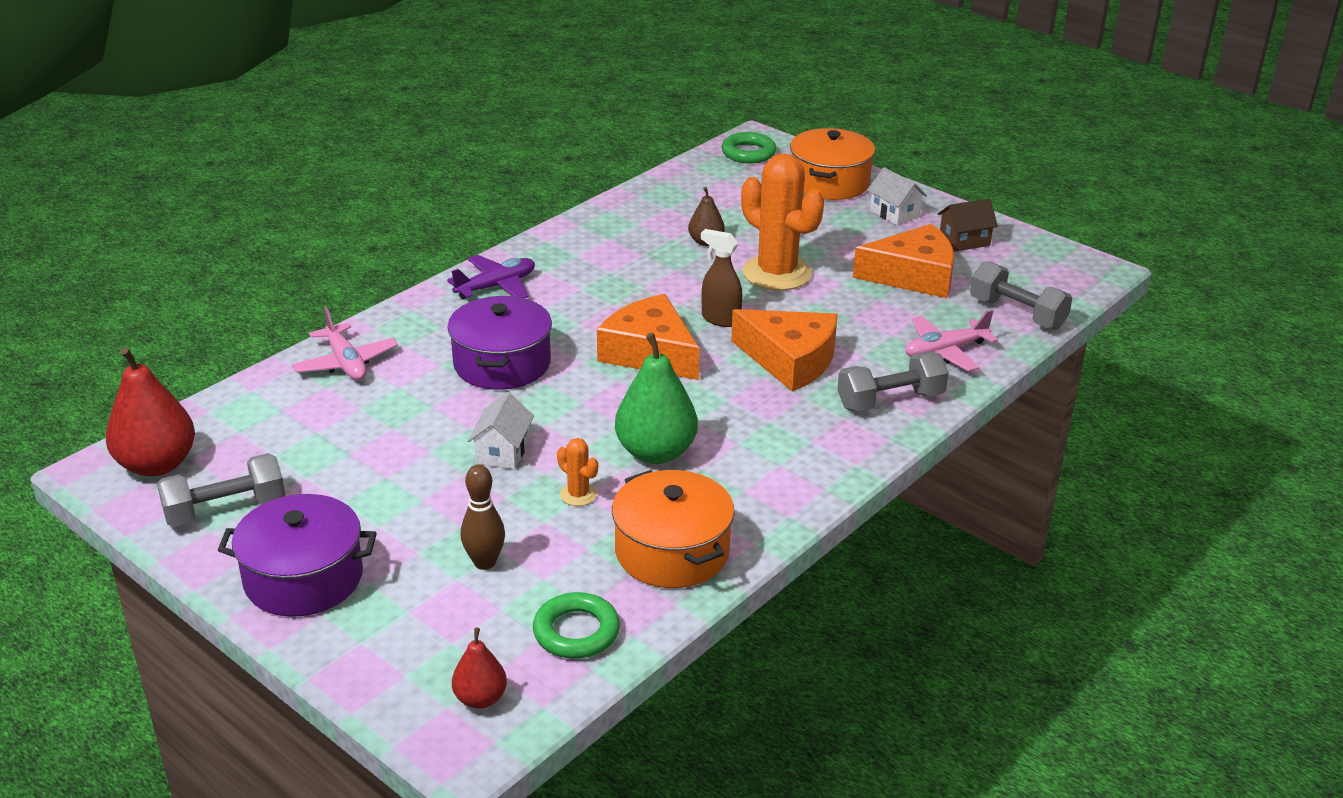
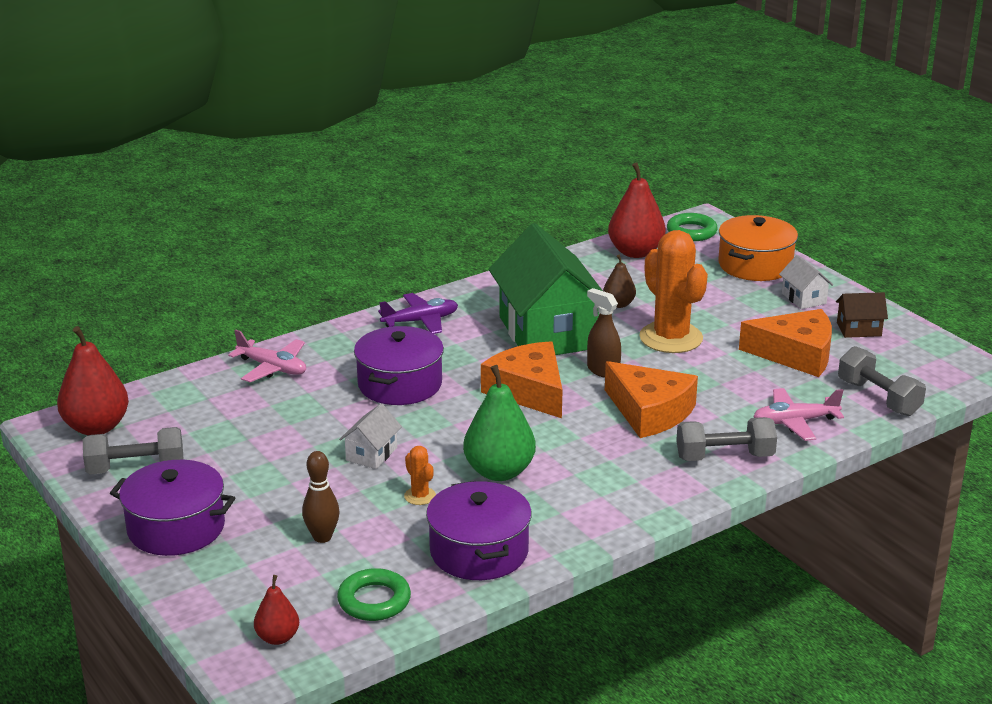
camera: 15 degrees right, 5 degrees down
pink plane [292,307,398,380] -> pink plane turned 45 degrees counterclockwise [228,330,306,382]
orange pot [612,470,735,588] -> purple pot [426,481,532,580]
none -> green house [489,223,603,355]
none -> red pear [608,162,666,258]

